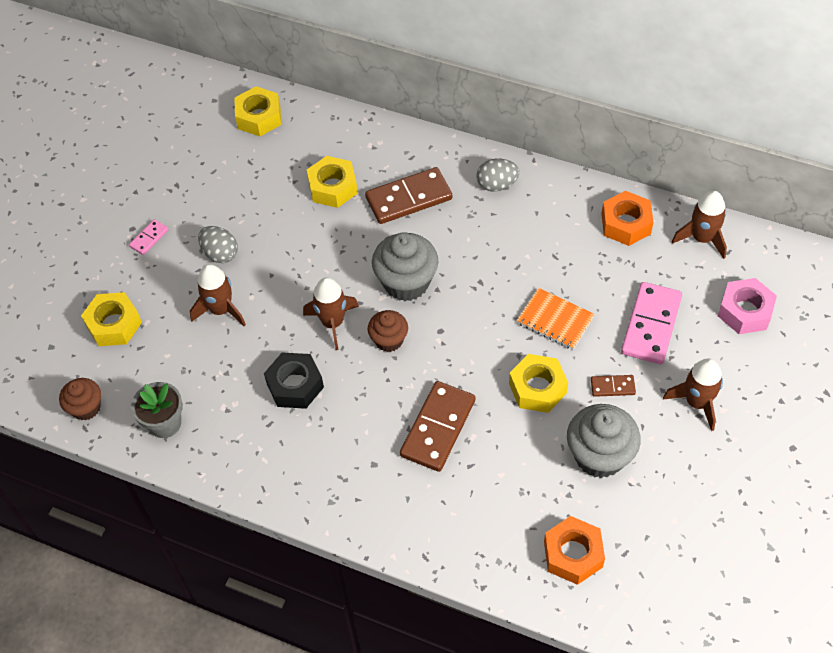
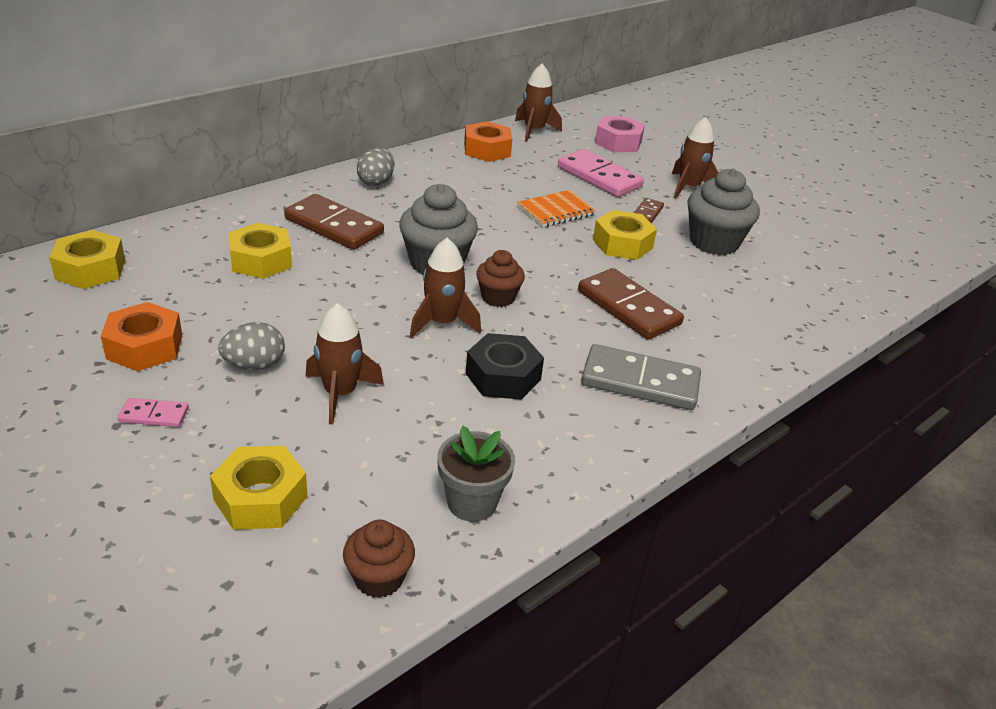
camera: 70 degrees left, 20 degrees down
pink domino [129,219,169,255] -> pink domino turned 60 degrees counterclockwise [118,398,189,427]
brown domino [365,167,452,224] -> brown domino turned 60 degrees counterclockwise [284,194,384,250]
orange nut [544,516,605,585] -> orange nut moved to [101,302,182,371]
none -> grey domino [581,344,701,410]

